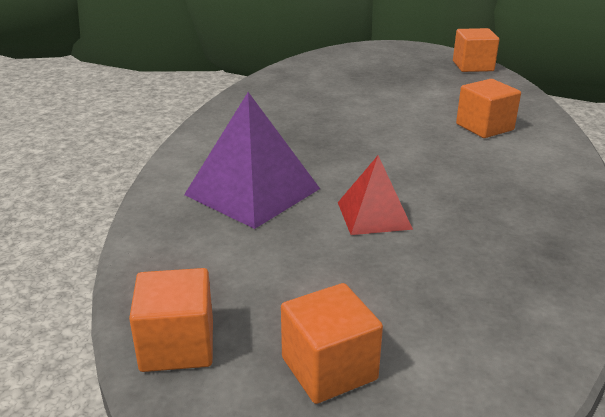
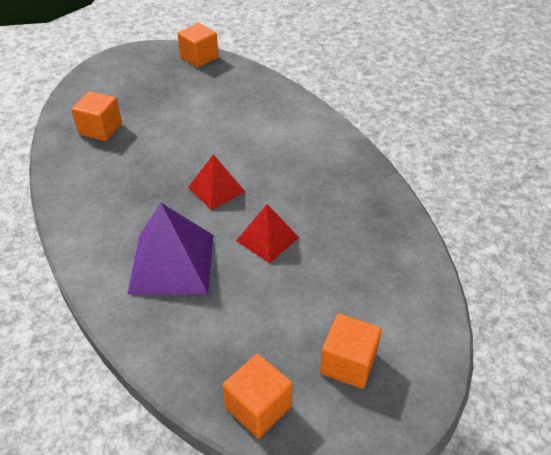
camera: 40 degrees left, 15 degrees up
orange cube [456,79,521,138] -> orange cube moved to [71,91,122,141]
none -> red pyramid [188,154,245,210]

